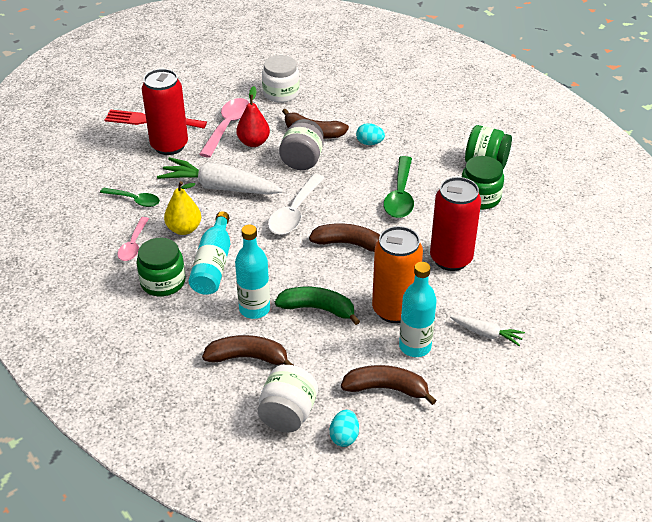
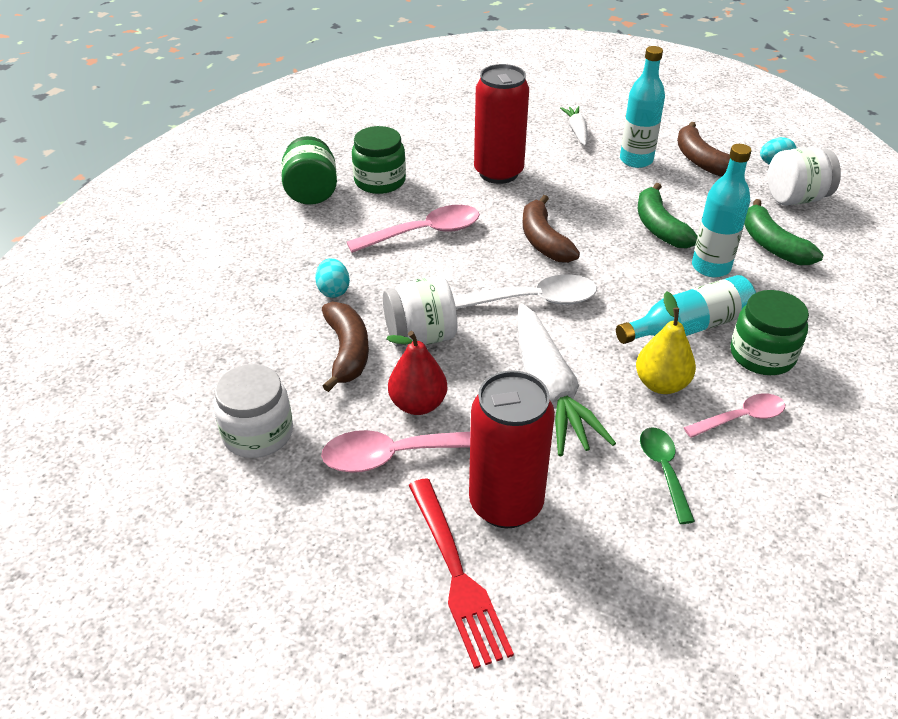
camera: 120 degrees left, 0 degrees up
brown banana [202,335,293,365] -> green banana [744,199,823,265]
grey jar [279,119,324,170] -> white jar [383,276,457,346]
orange can [372,226,423,323] -> none
green spoon [383,156,414,218] -> pink spoon [347,205,480,253]

